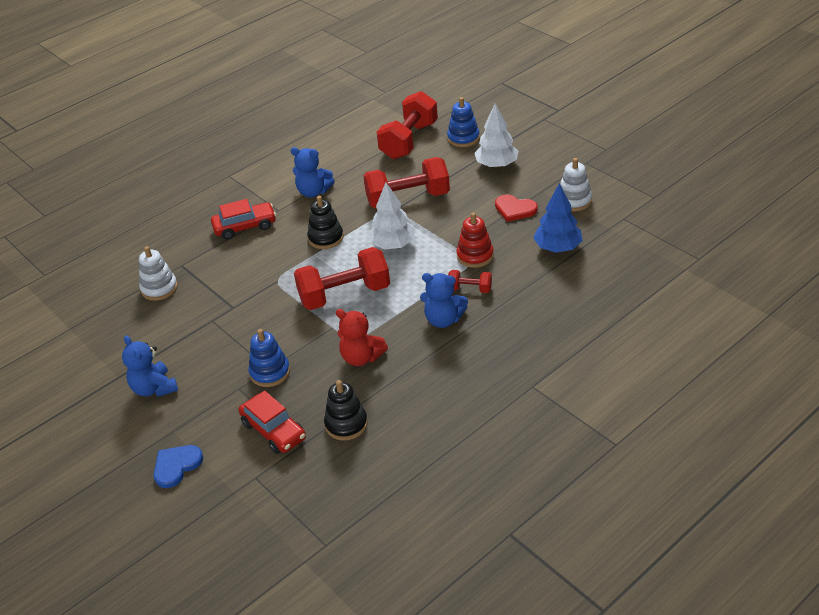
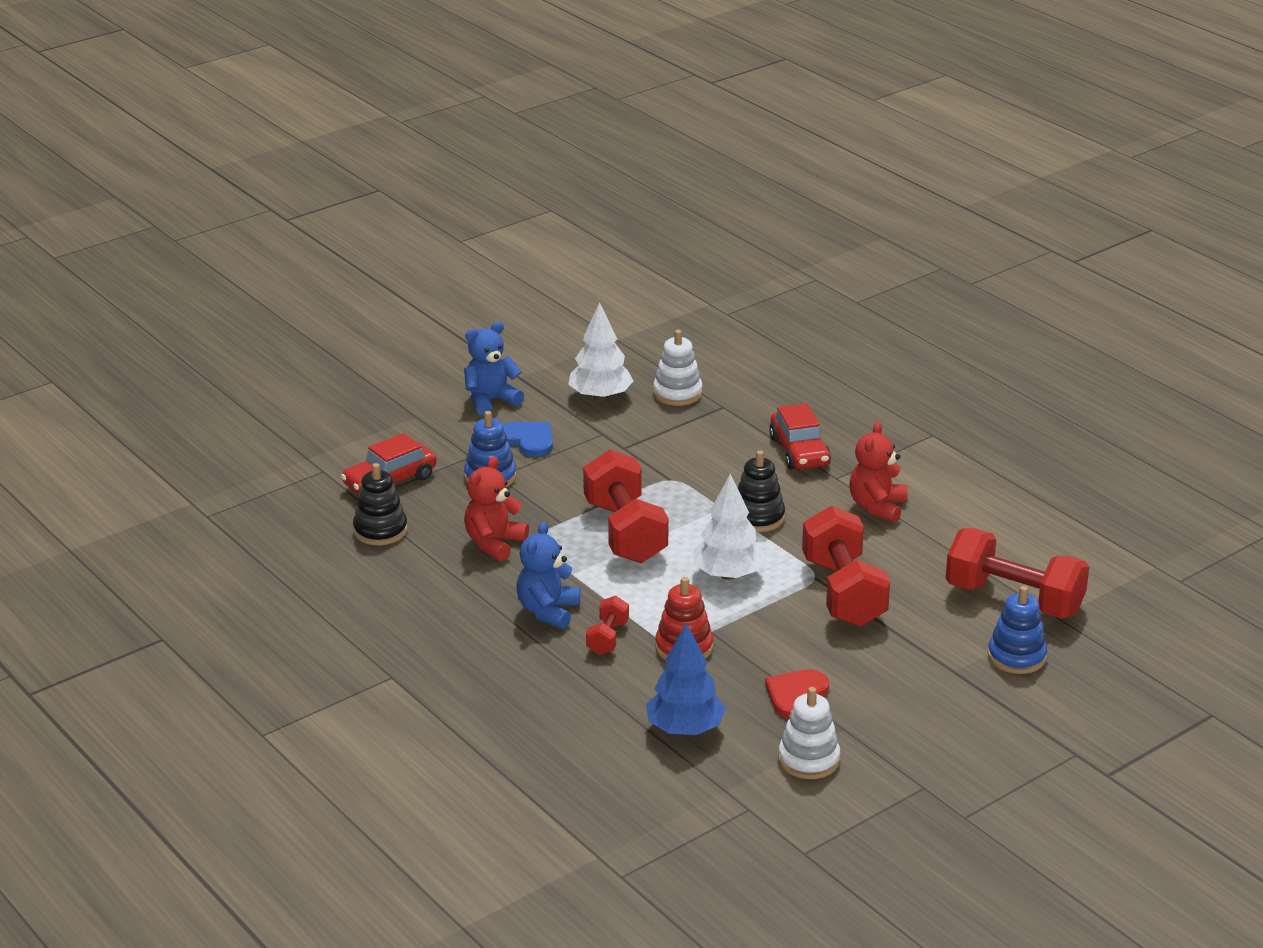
camera: 90 degrees right, 10 degrees down
blue heart [154,445,203,488] -> blue heart moved to [503,422,553,457]
blue teddy bear [291,147,335,197] -> red teddy bear [849,422,908,523]
white tree [474,103,518,168] -> white tree moved to [568,302,633,401]

